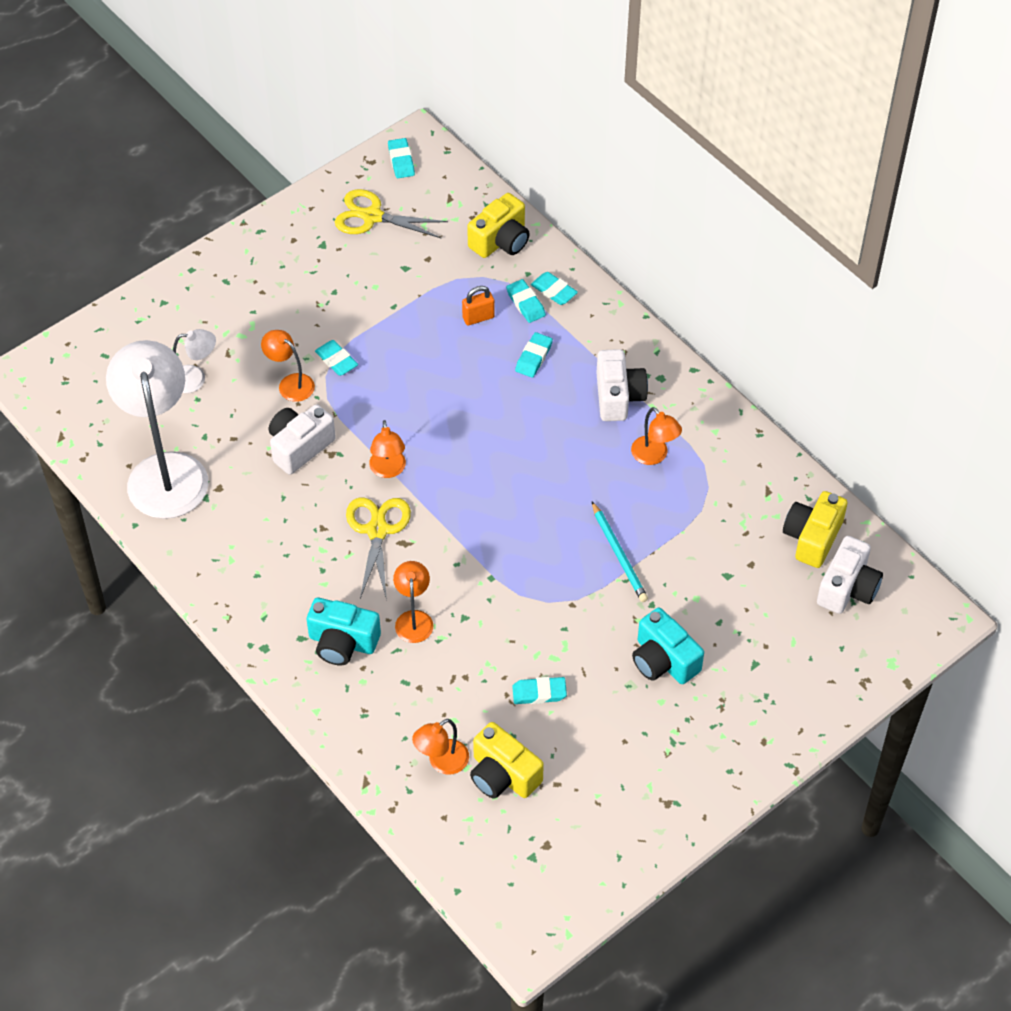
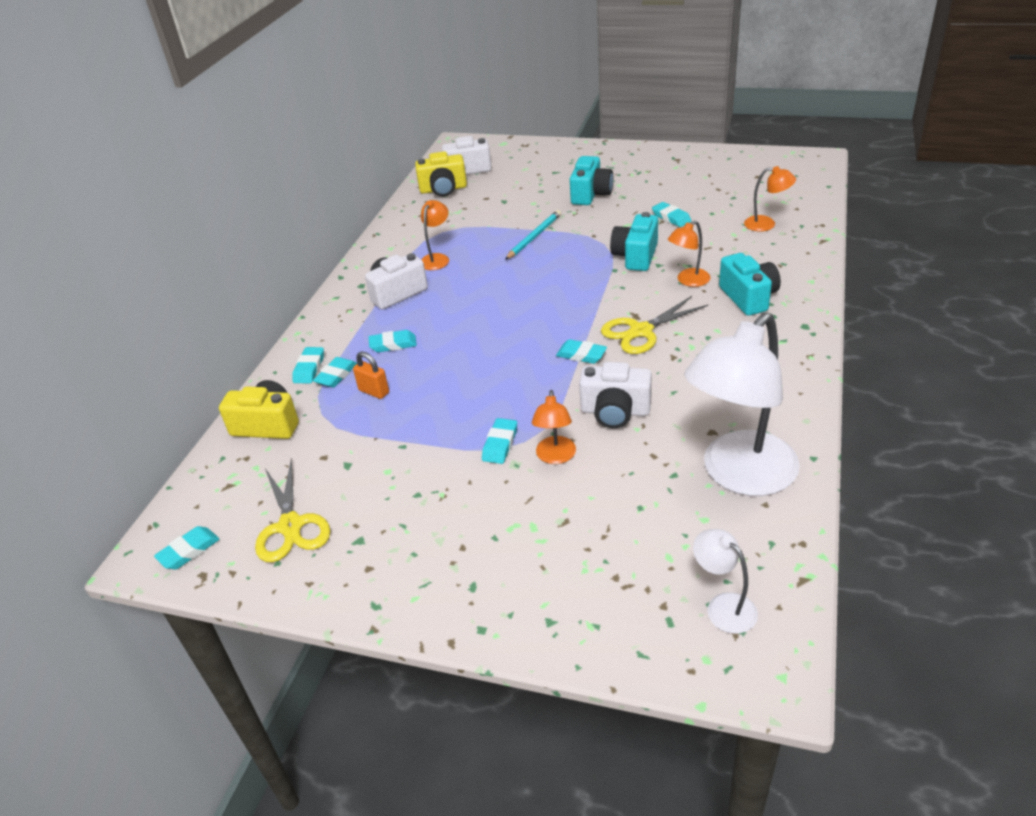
camera: 120 degrees left, 15 degrees down
white lamp [173,329,216,393] -> white lamp moved to [693,529,758,634]
orange lamp [369,420,406,478] -> turquoise eraser [556,339,607,364]
yellow camera [470,722,544,799] -> none
none -> turquoise camera [610,212,658,271]

